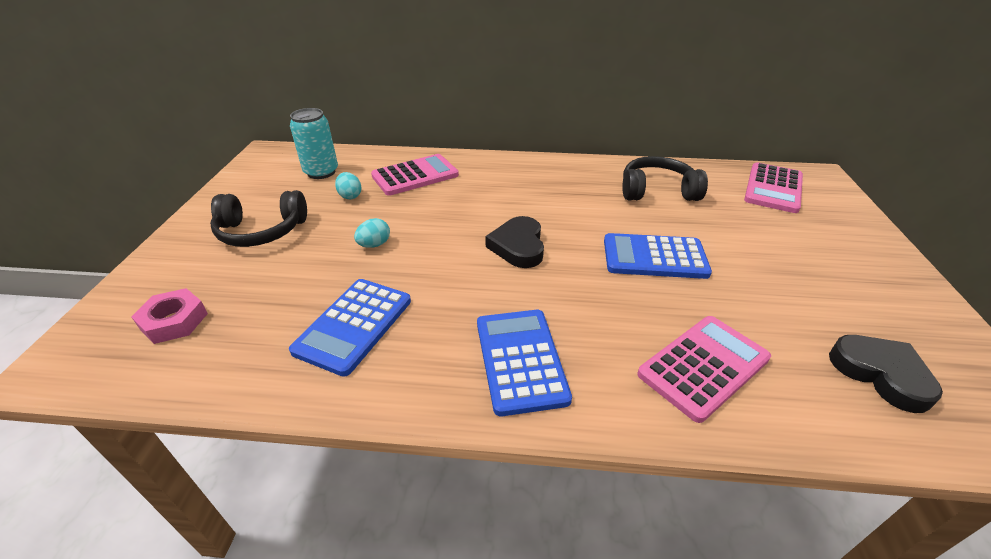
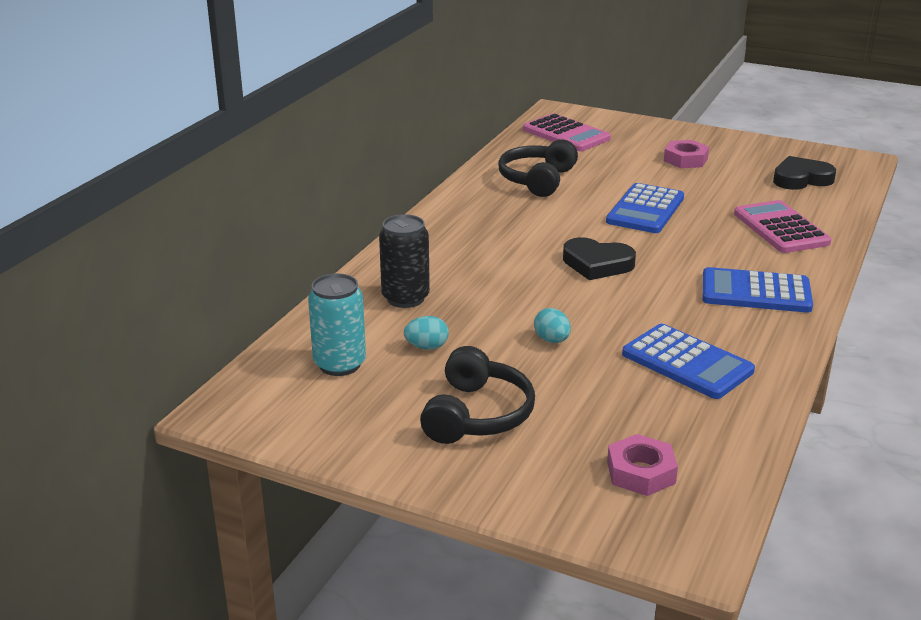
camera: 70 degrees left, 10 degrees down
pink calculator [371,154,459,196] -> black can [379,214,430,308]
none -> pink nut [664,140,709,168]

